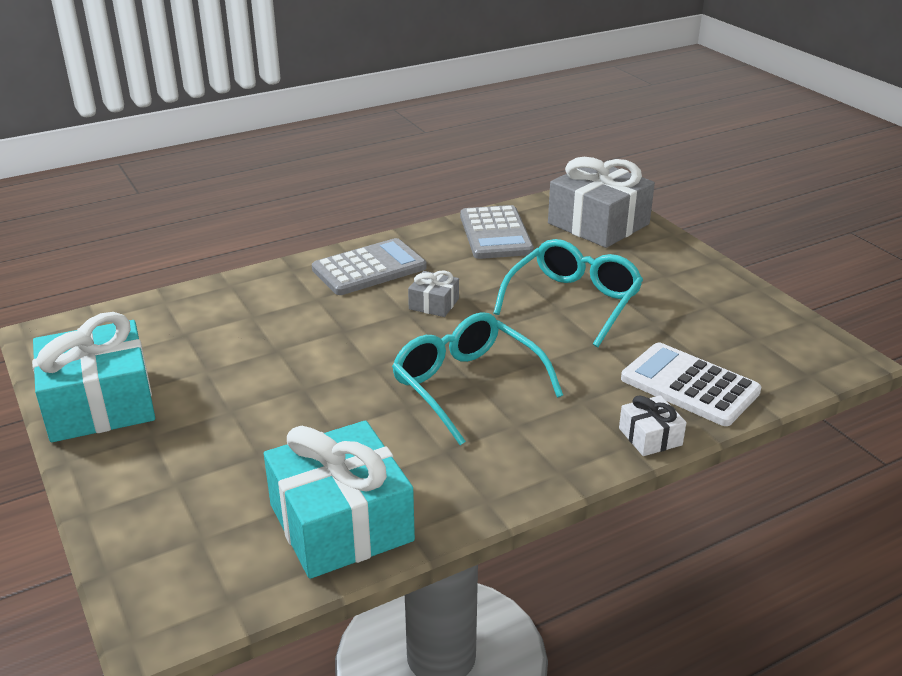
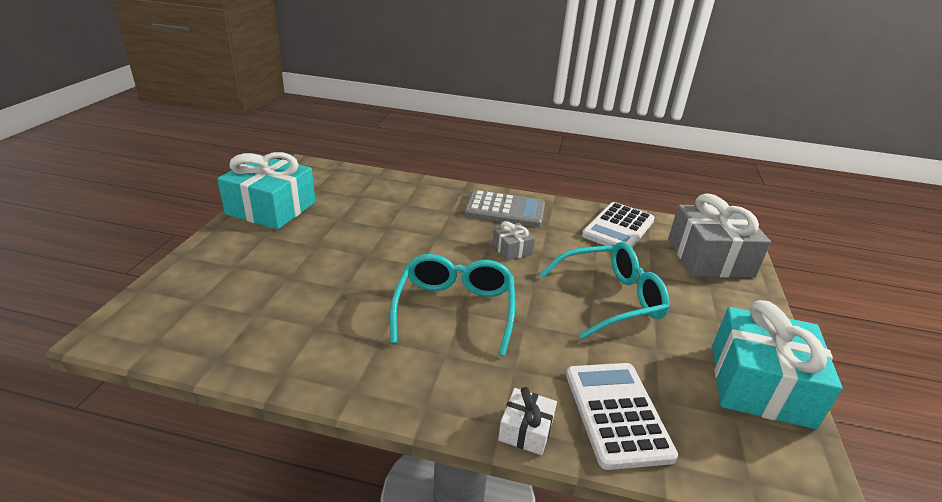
camera: 40 degrees right, 0 degrees up
turquoise gift [264,421,415,579] -> turquoise gift moved to [712,300,842,429]
grey calculator [460,205,534,259] -> white calculator [582,202,655,248]

